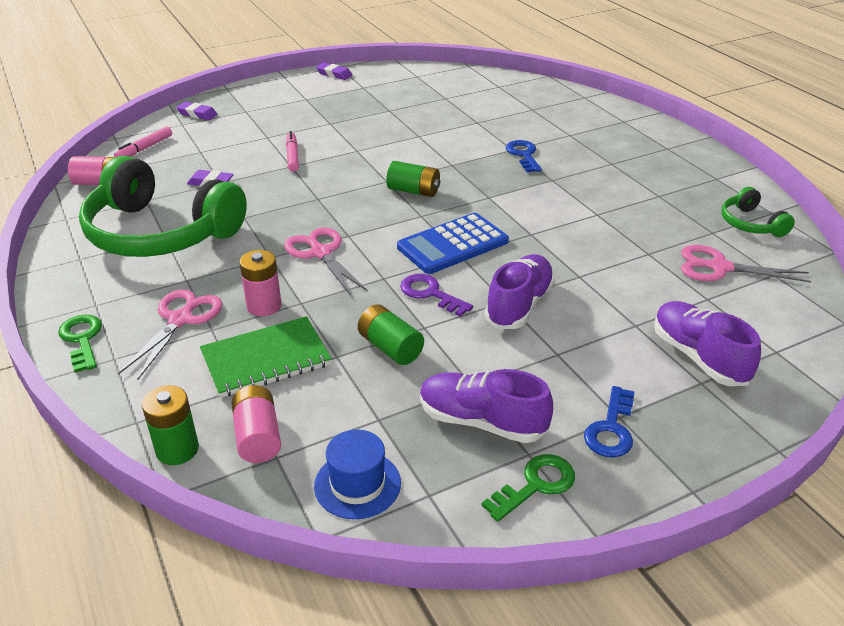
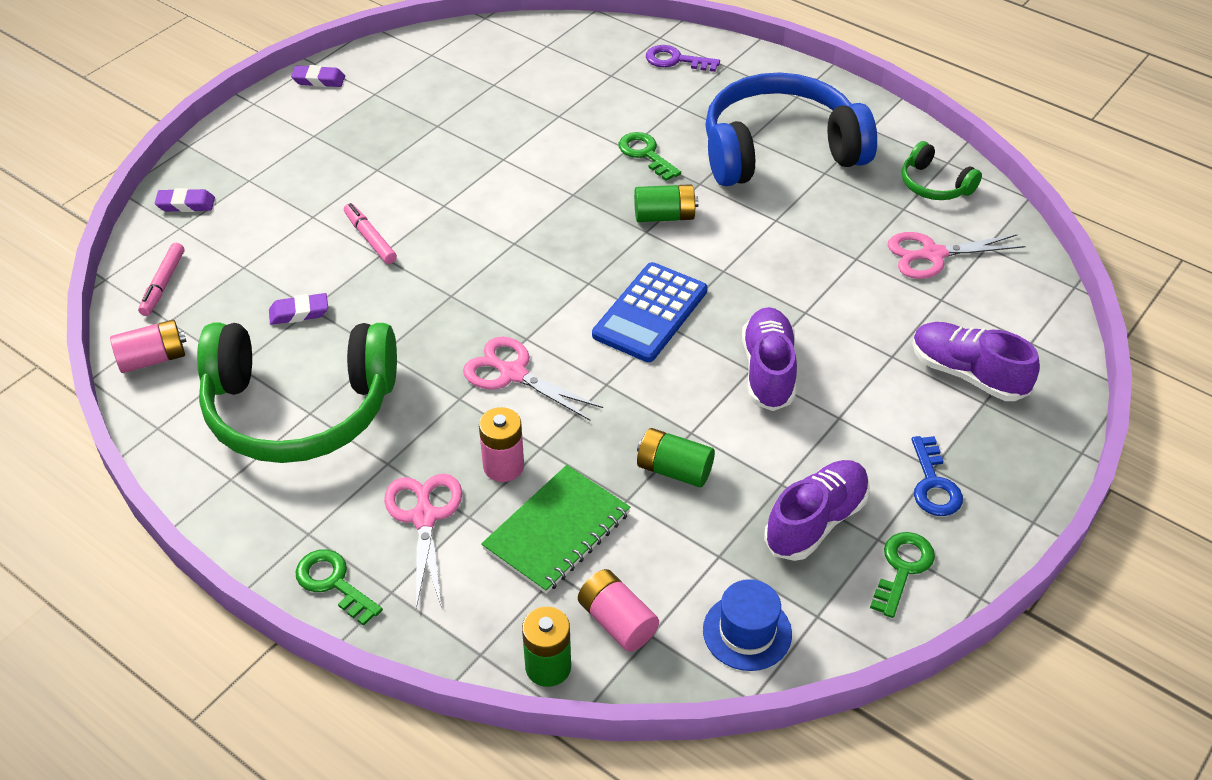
camera: 25 degrees left, 10 degrees up
green battery [386,161,440,197] -> green battery moved to [634,184,698,222]
purple key [400,274,473,317] -> purple key moved to [646,45,720,72]
purple shoe [420,369,553,443] -> purple shoe turned 135 degrees clockwise [764,460,870,561]
blue key [506,140,542,172] -> green key [619,132,681,181]
none -> blue headphones [705,72,877,186]

